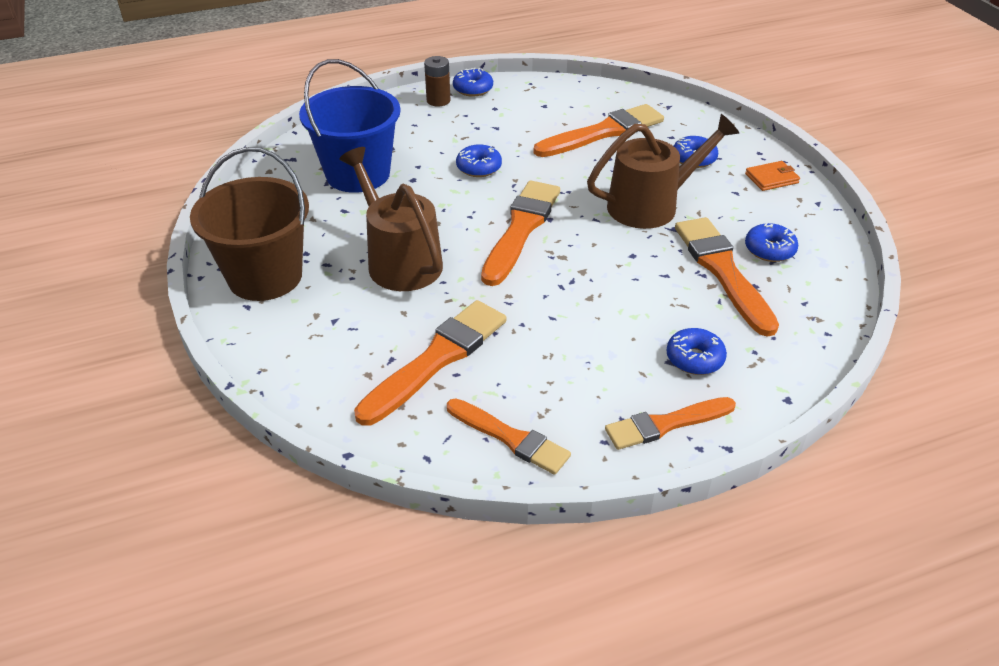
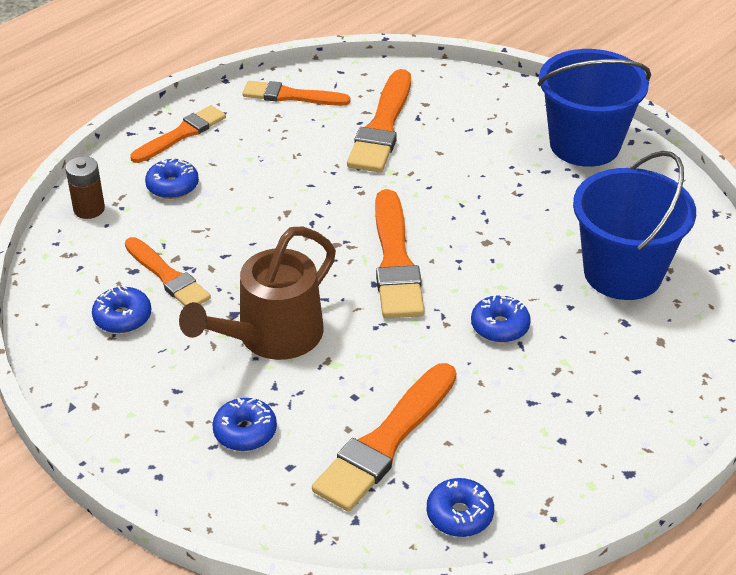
camera: 155 degrees right, 0 degrees up
brown bucket [190,147,309,301] -> blue bucket [538,49,651,167]
brown watering can [340,147,443,291] -> none
brown battery [424,56,450,106] -> brown battery moved to [65,156,105,219]
blue donut [453,67,493,97] -> blue donut moved to [427,478,494,537]
orange brush [675,217,779,337] -> orange brush [125,237,211,306], size x0.66
orange wallet [745,161,800,191] -> none

